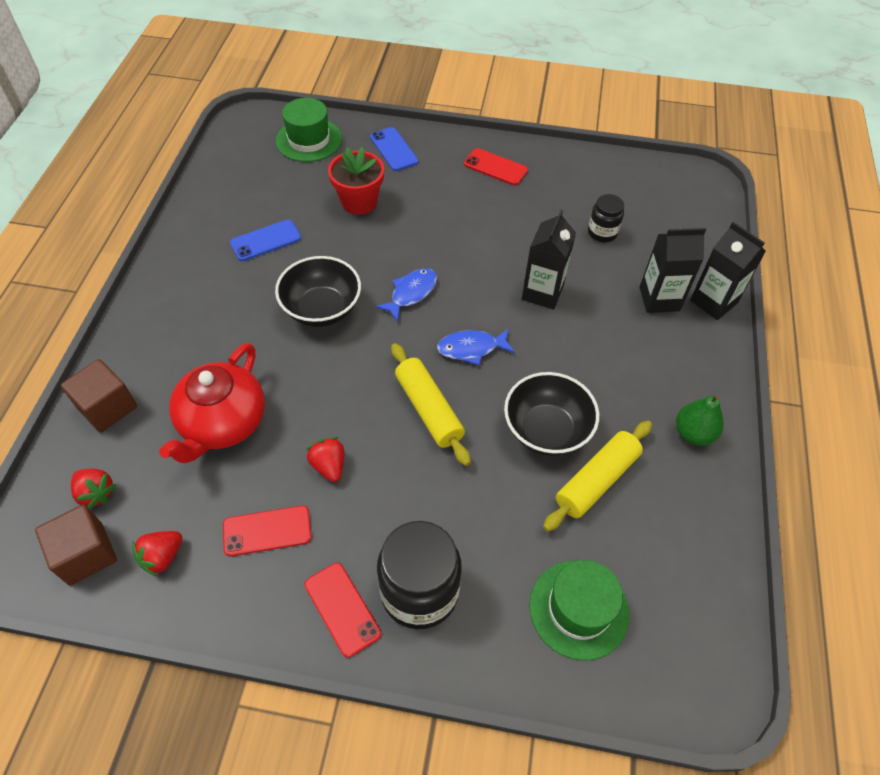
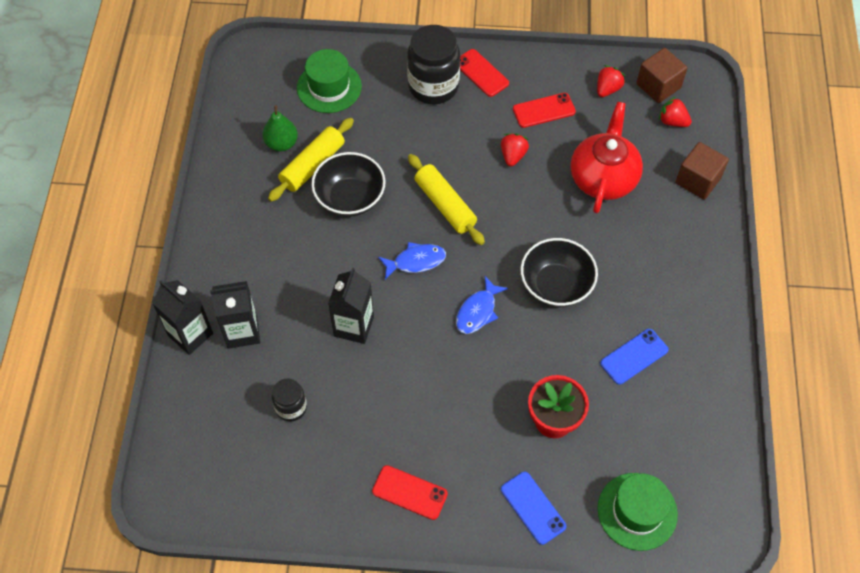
camera: 175 degrees right, 5 degrees up
red strawberry [306,437,344,482] -> red strawberry turned 135 degrees counterclockwise [501,133,529,166]
green pear [676,394,724,446] -> green pear moved to [263,105,298,152]

